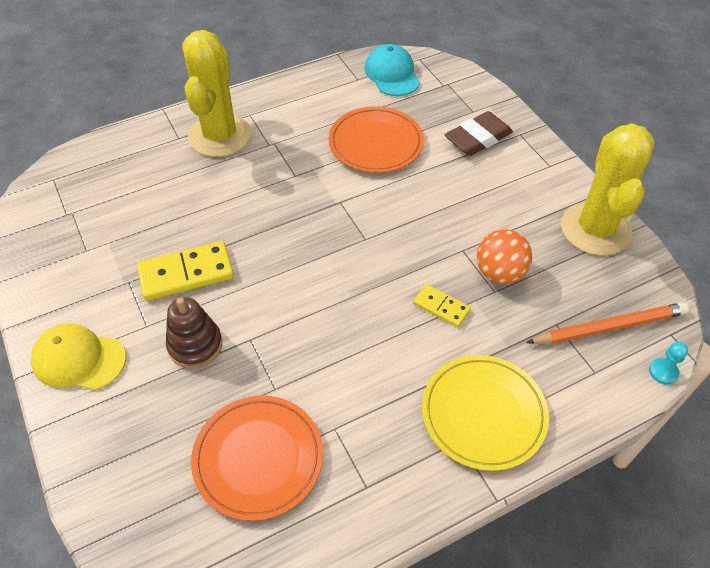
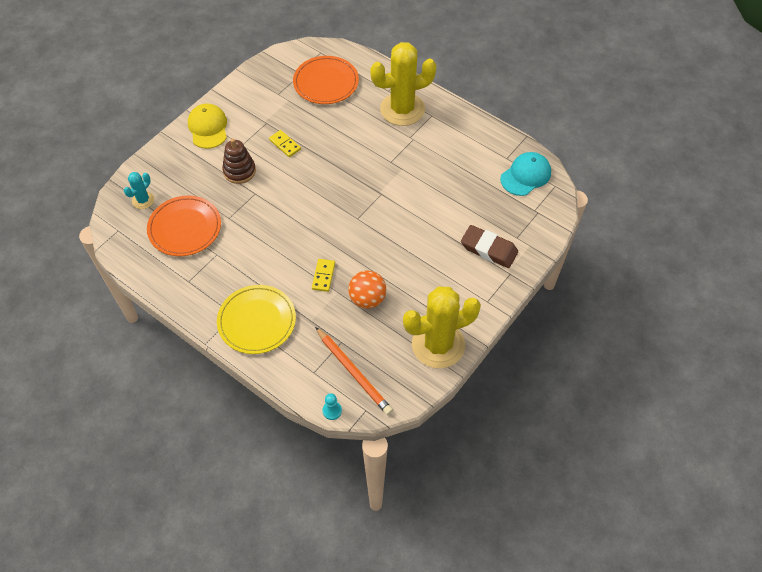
camera: 65 degrees right, 5 degrees up
yellow domino [137,241,234,300] -> yellow domino [269,130,301,157], size x0.57
orange plate [329,106,424,173] -> orange plate moved to [293,56,359,104]
none -> turquoise cactus [124,172,154,209]

